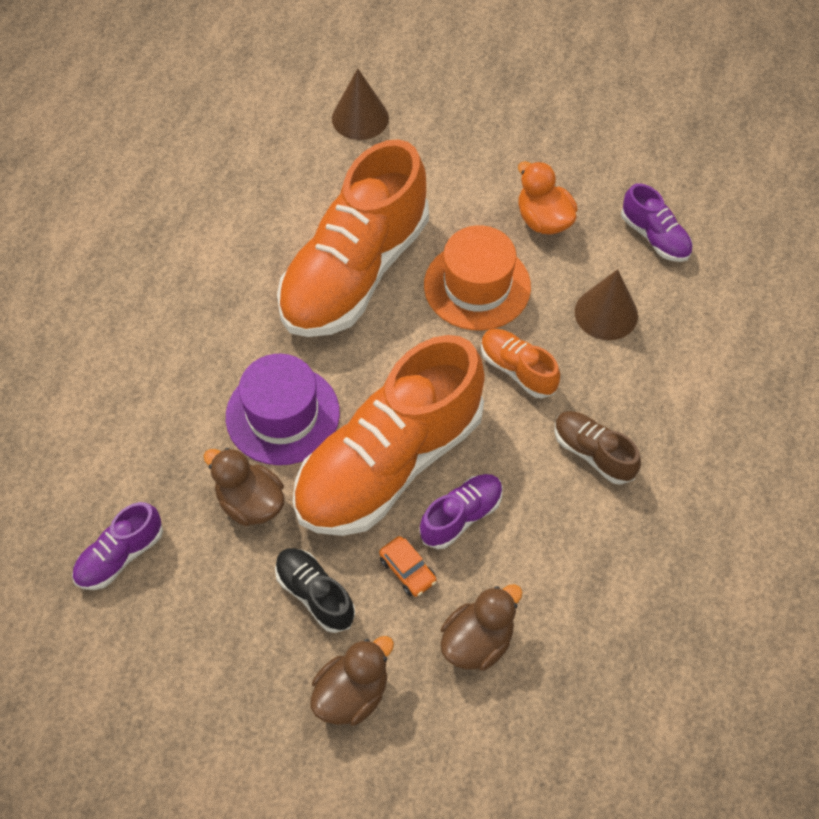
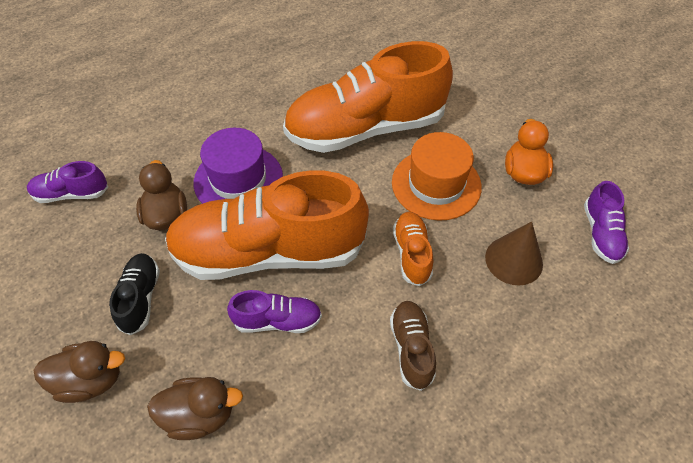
camera: 40 degrees right, 5 degrees down
brown cone [332,68,389,140] -> none
orange car [379,536,437,597] -> none

